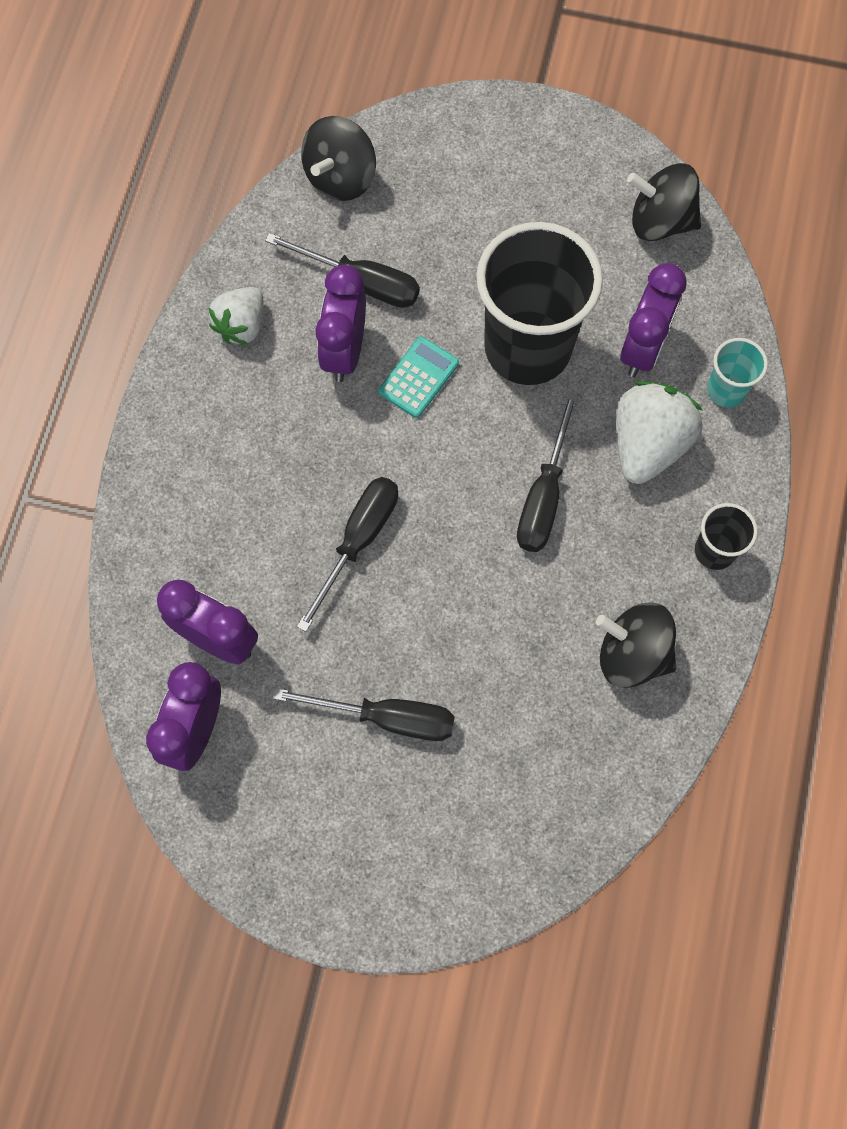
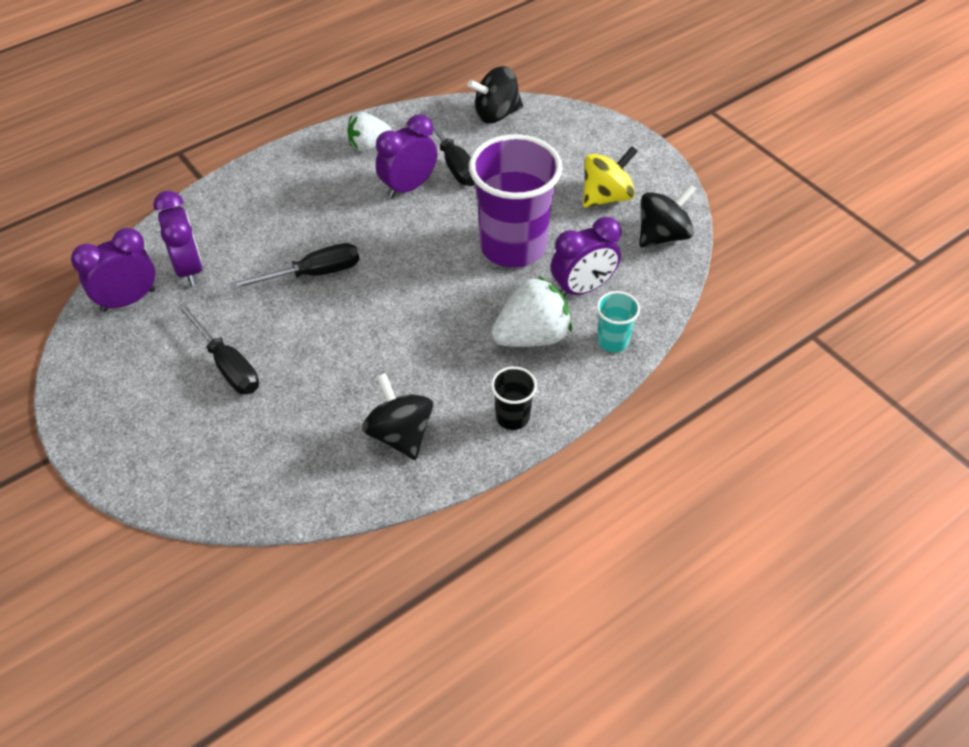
camera: 40 degrees right, 20 degrees down
turquoise calculator [378,336,459,418] -> none
black cup [476,222,603,385] -> purple cup [469,134,563,267]
black screwdriver [517,392,578,552] -> none
black spinning top [627,163,701,241] -> black spinning top turned 90 degrees clockwise [639,184,696,247]
none -> yellow spinning top [583,146,638,208]

